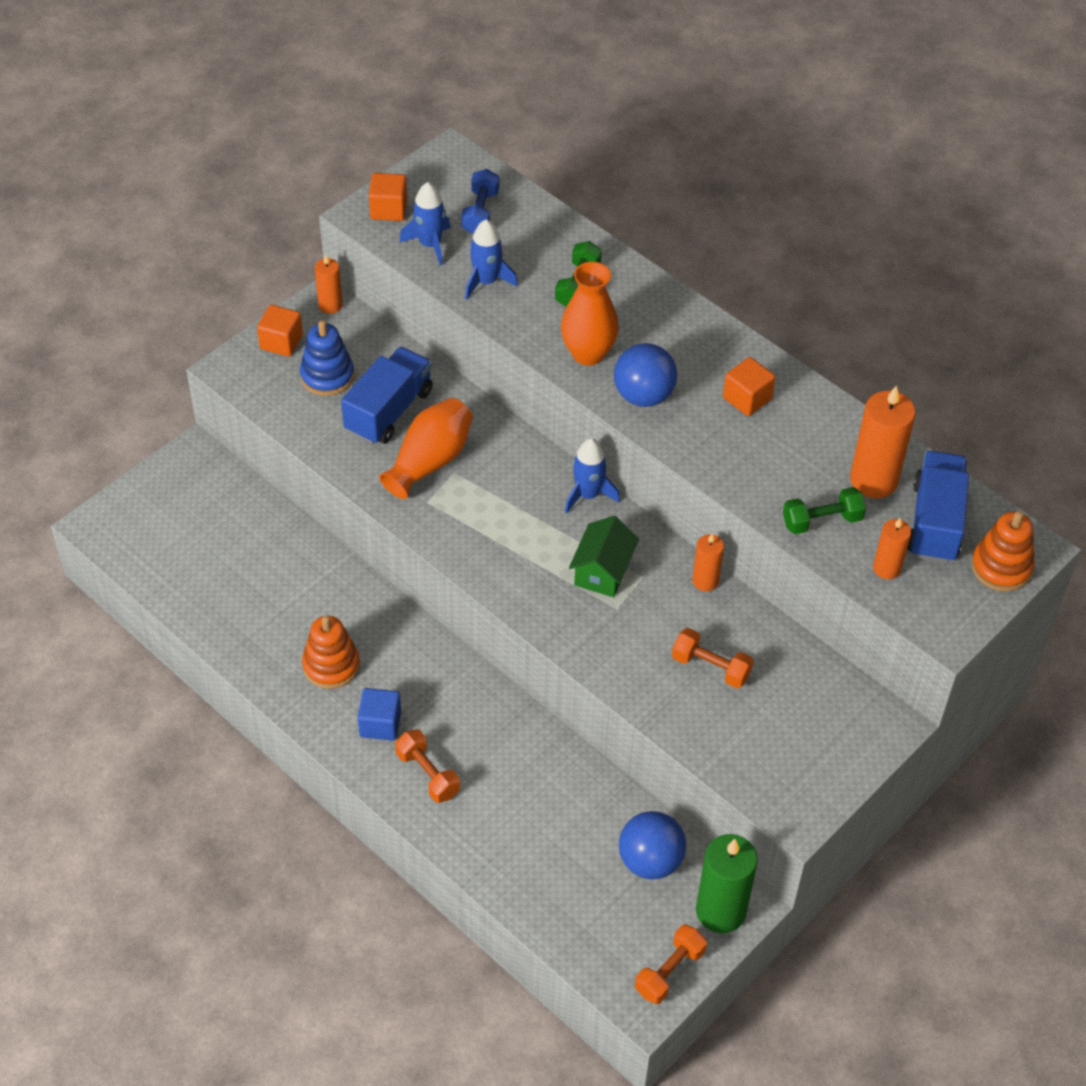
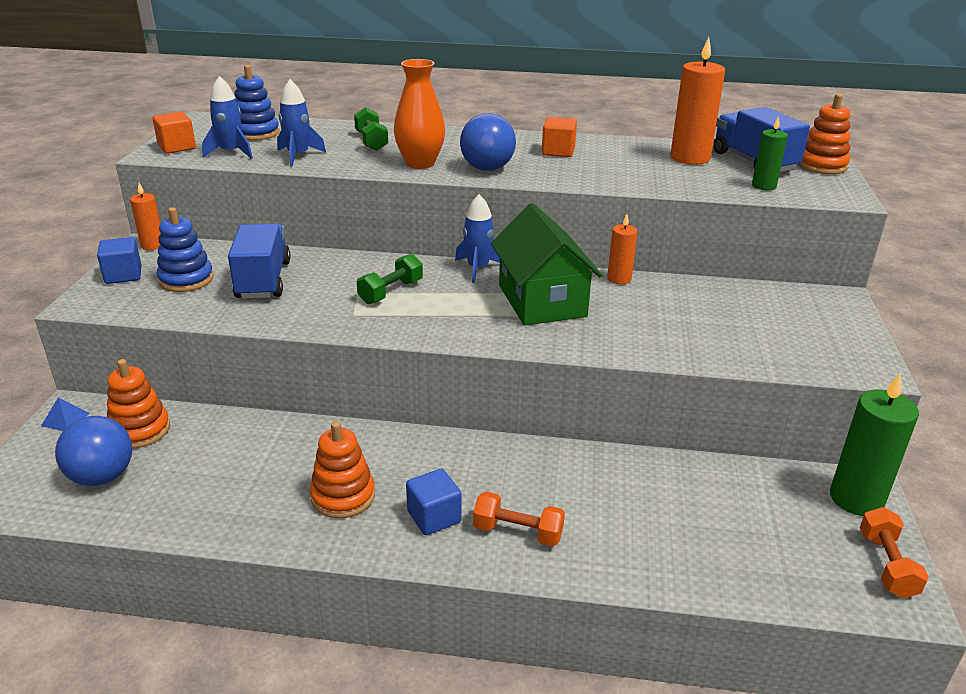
camera: 35 degrees left, 20 degrees down
orange cube [257,305,303,357] -> blue cube [97,237,142,284]
orange vase [379,398,473,499] -> none
blue dumbbell [461,169,499,234] -> blue stacking toy [234,65,280,141]
green house [569,516,639,597] -> green house [491,203,602,325], size x1.64
blue ball [619,811,686,879] -> blue ball moved to [55,416,132,486]
orange dumbbell [672,628,754,688] -> none
green dumbbell [783,487,866,534] -> green dumbbell moved to [357,254,423,304]
orange candle [873,518,911,579] -> green candle [752,116,788,190]
none -> blue pyramid [41,397,90,431]
none -> orange stacking toy [107,359,170,449]

